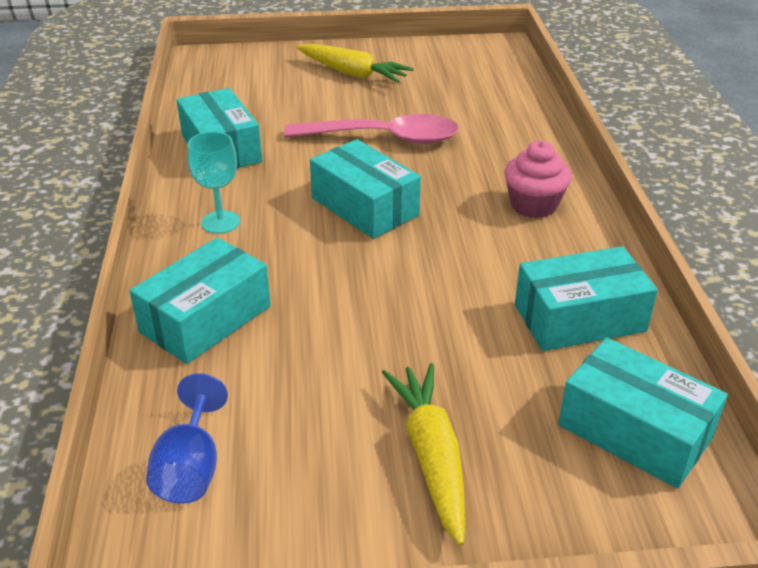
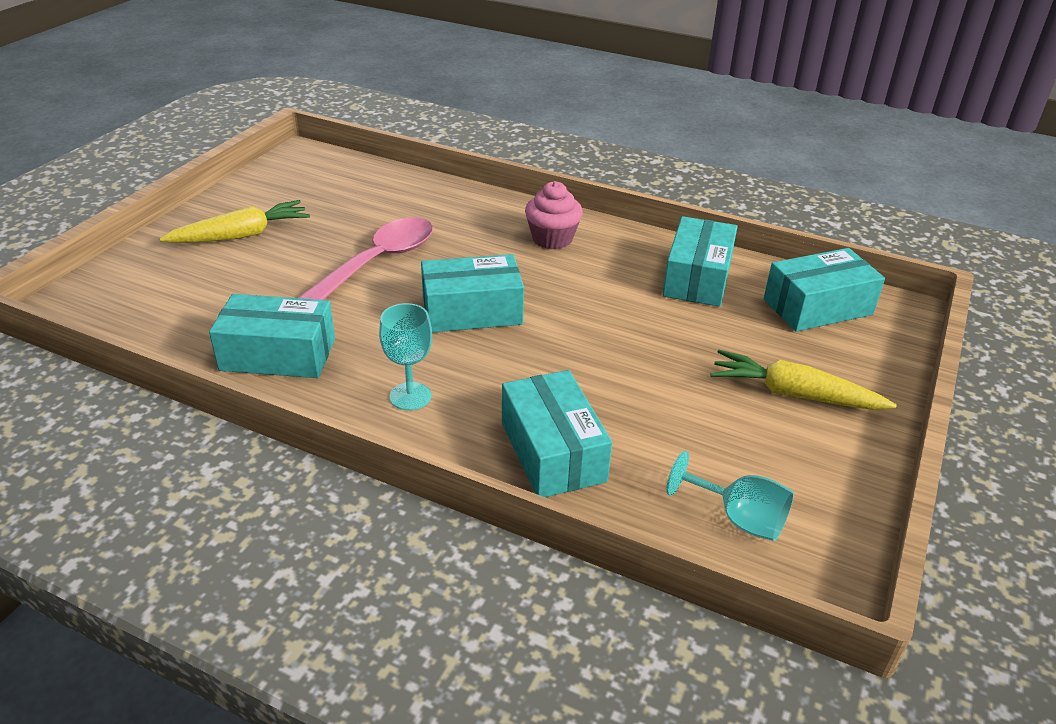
camera: 60 degrees left, 0 degrees up
blue goblet [146,373,228,504] -> turquoise goblet [666,451,794,541]

